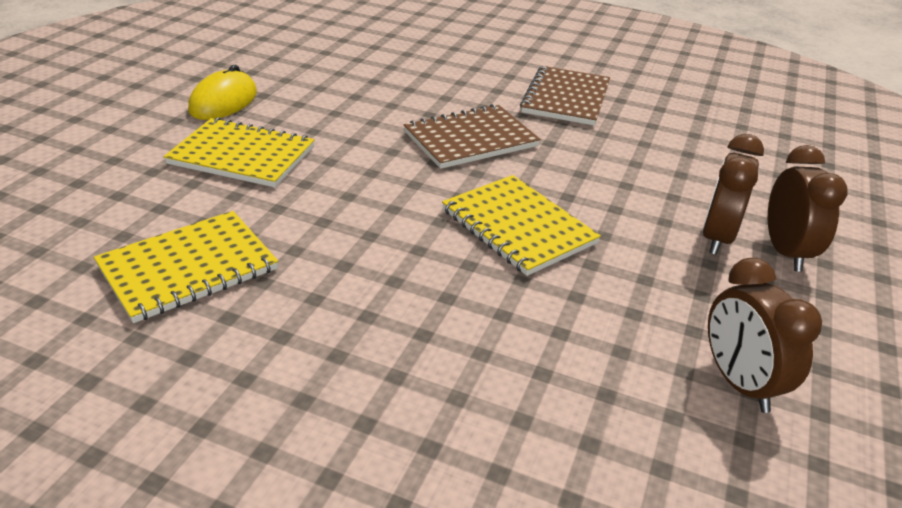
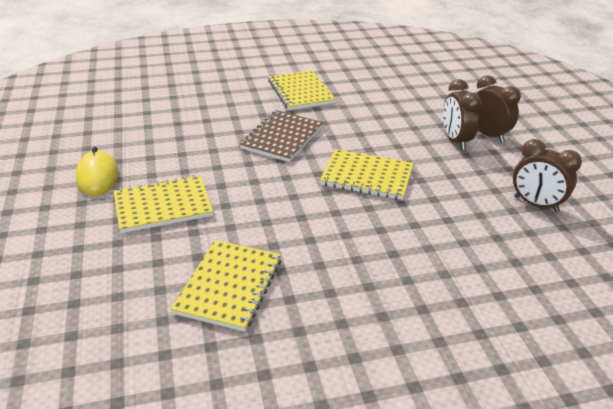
camera: 35 degrees left, 0 degrees up
brown notebook [520,66,610,126] -> yellow notebook [268,70,336,110]

